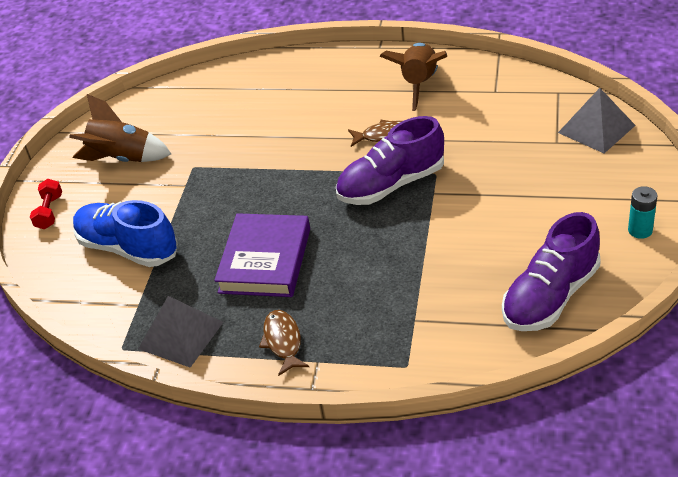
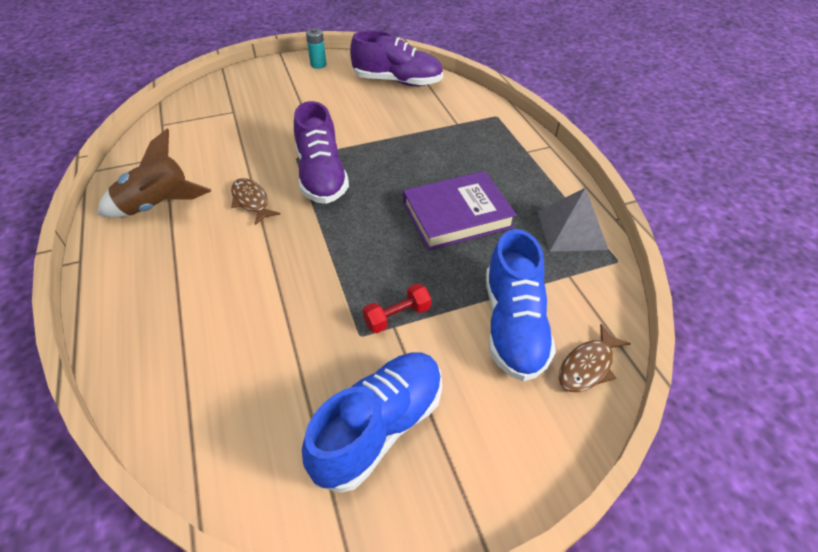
camera: 125 degrees left, 5 degrees up
red dumbbell [30,179,62,229] -> red dumbbell moved to [363,284,431,333]
brown rocket [69,94,171,162] -> blue shoe [302,353,442,493]
brown fish [259,310,309,376] -> brown fish moved to [559,324,631,392]
purple shoe [336,116,444,205] -> purple shoe turned 45 degrees clockwise [294,101,349,204]
grey pyramid [558,88,636,153] -> none

